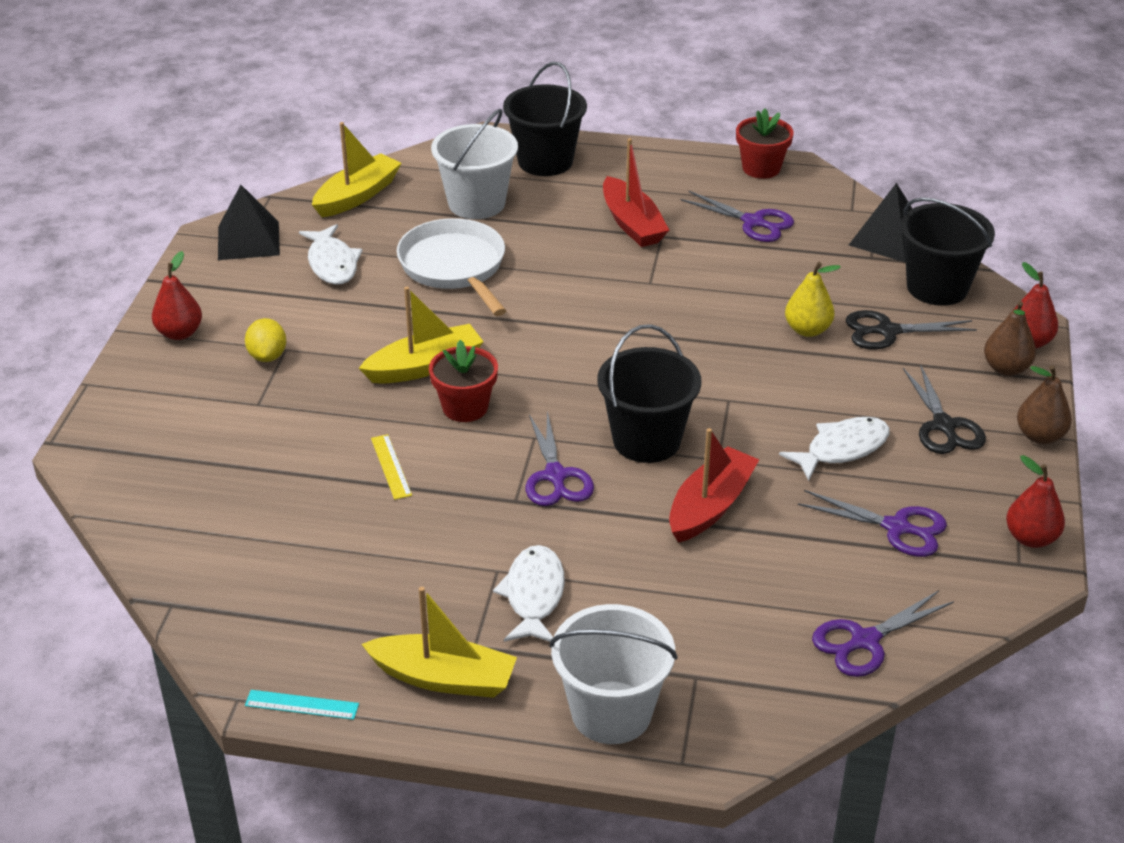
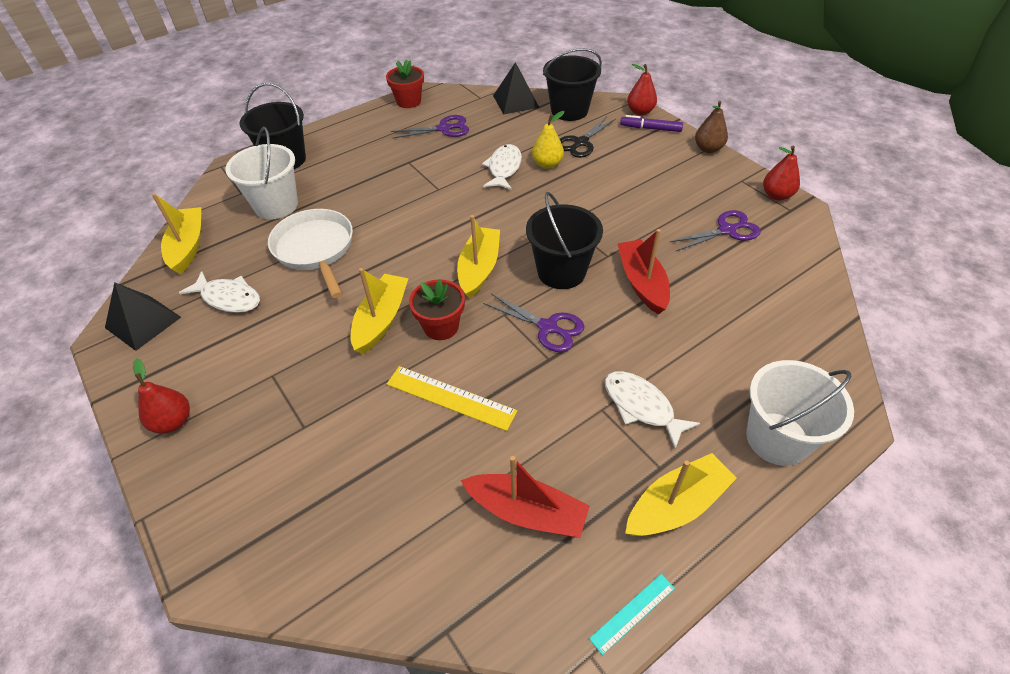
camera: 45 degrees left, 10 degrees up
yellow lemon [245,318,286,362] -> none
yellow ruler [371,434,412,500] -> yellow ruler [387,366,517,431], size x1.70
white pan [397,218,506,316] -> white pan turned 45 degrees clockwise [268,209,353,298]
red boat [603,138,669,247] -> red boat moved to [461,456,590,538]
white fish [779,417,890,481] -> white fish moved to [482,144,522,190]
purple scissors [812,590,954,677] -> none
black scissors [903,364,986,454] -> none
brown pear [984,301,1036,376] -> purple marker [620,115,683,132]
none -> yellow boat [457,215,500,299]

